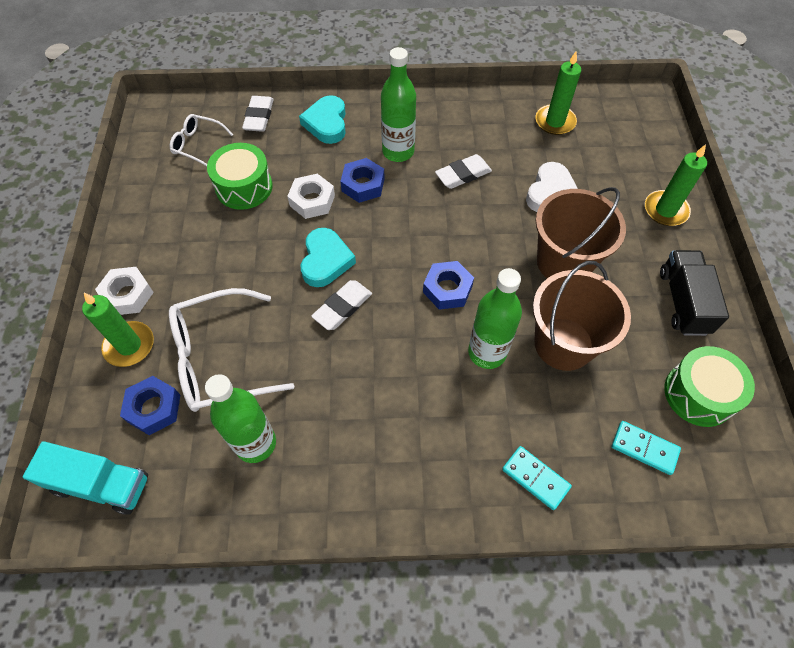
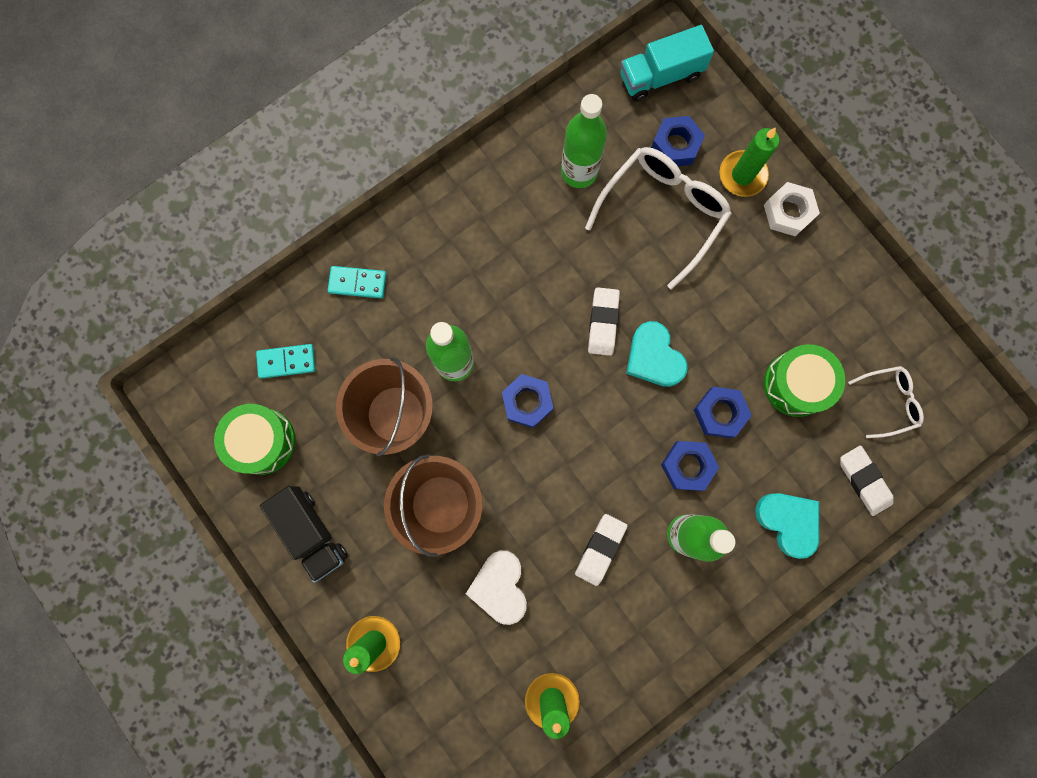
camera: 145 degrees right, 20 degrees up
white nut [287,174,335,219] -> blue nut [694,387,752,438]

